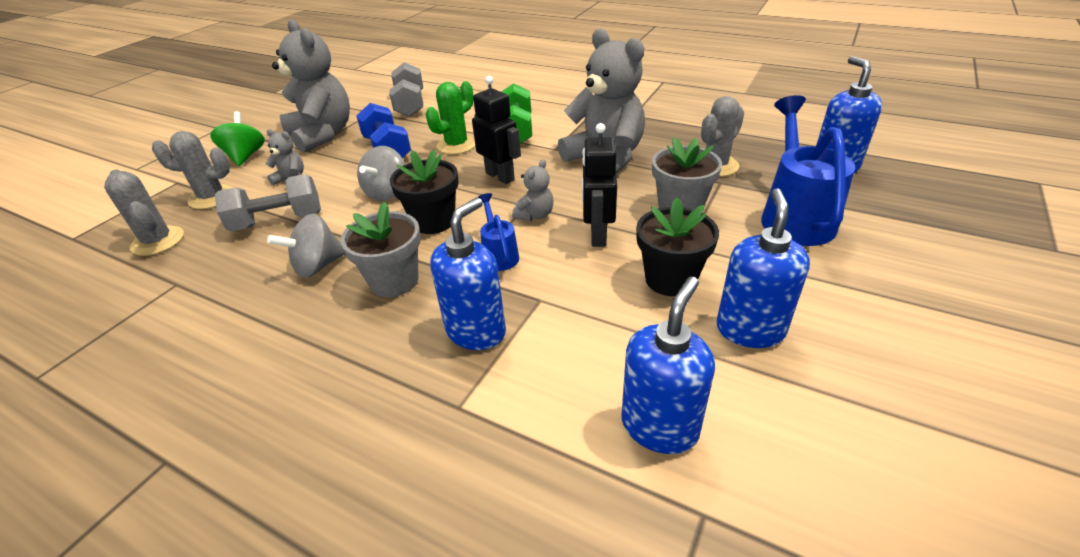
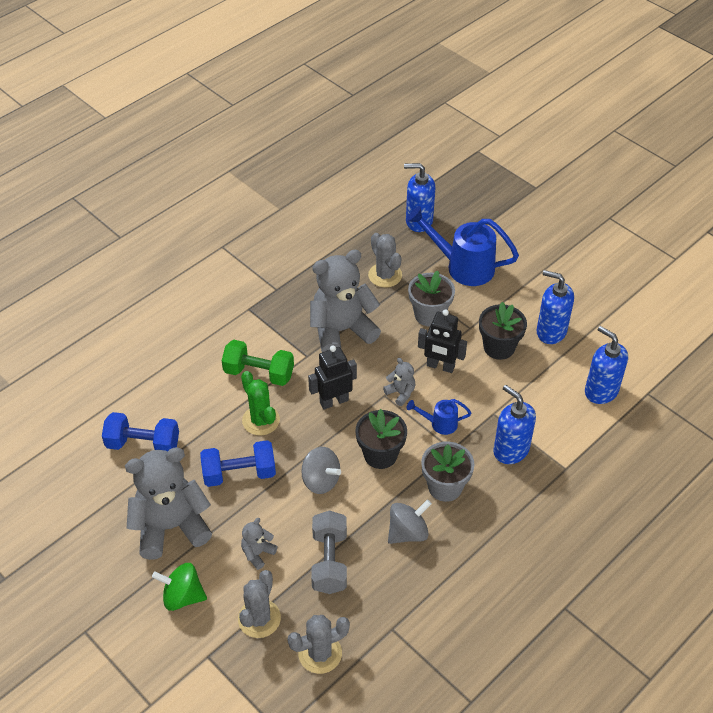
camera: 75 degrees left, 10 degrees up
grey spinning top [267,214,345,278] -> grey spinning top turned 105 degrees counterclockwise [388,499,432,544]
grey dumbbell [389,62,423,117] -> blue dumbbell [102,412,179,452]

